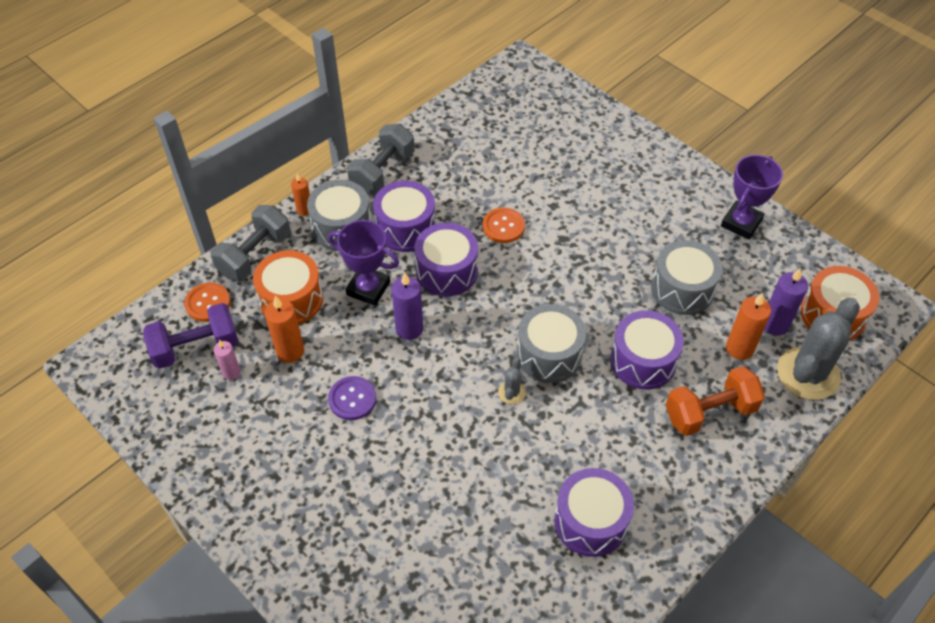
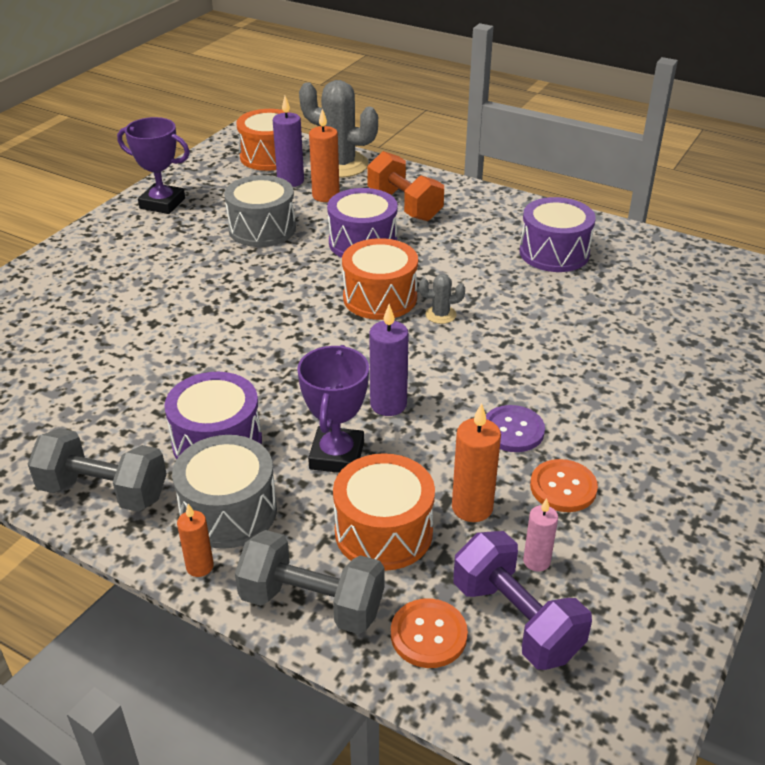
camera: 105 degrees left, 15 degrees down
purple drum [414,223,478,296] -> none
orange button [483,207,525,243] -> orange button moved to [530,459,598,512]
grey drum [517,304,586,383] -> orange drum [342,238,418,320]

